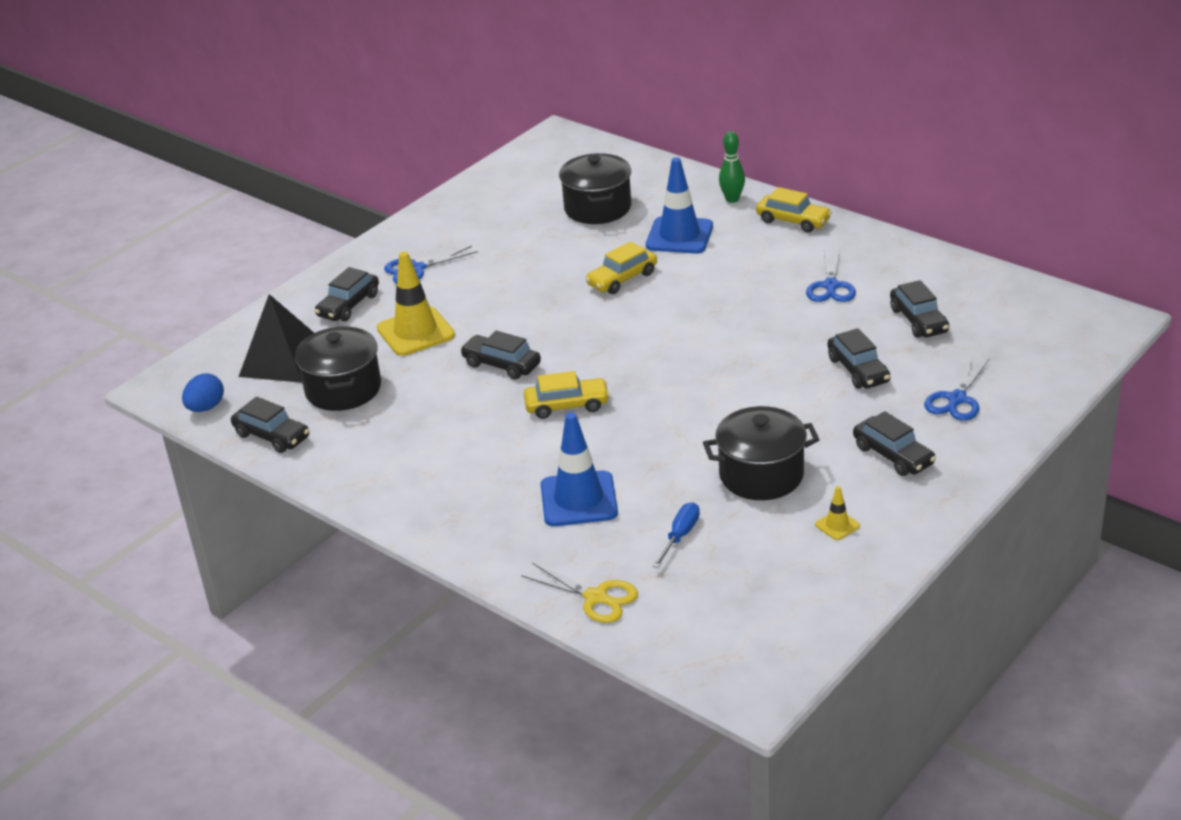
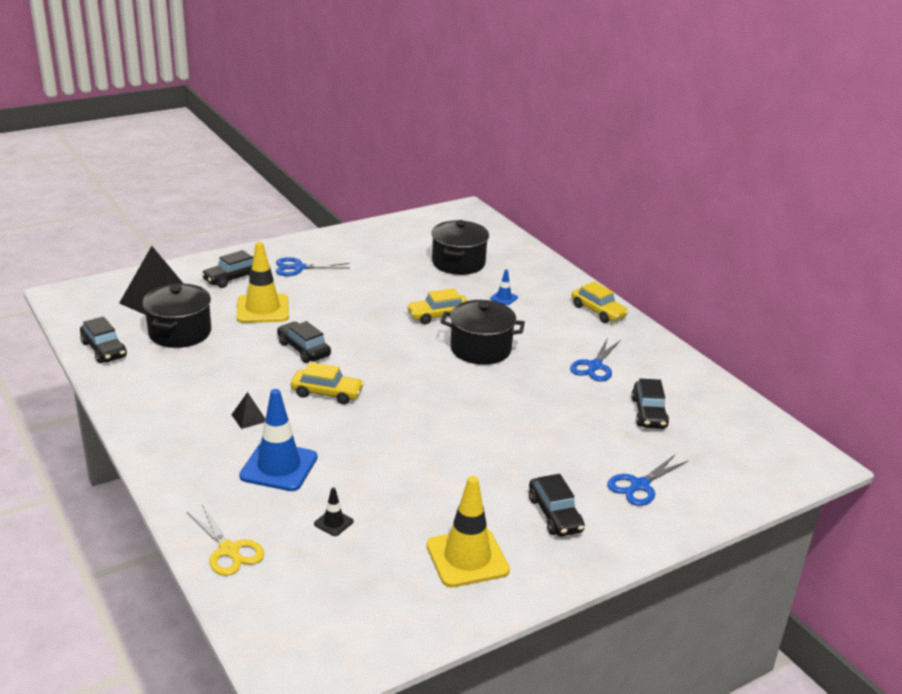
camera: 15 degrees right, 5 degrees down
blue egg [182,374,224,412] -> none
blue traffic cone [646,157,713,254] -> blue traffic cone [490,269,518,305], size x0.45
blue screwdriver [653,502,700,568] -> black traffic cone [314,487,354,536]
black pot [703,406,820,500] -> black pot moved to [441,300,525,365]
green bowling pin [719,131,745,203] -> none
yellow traffic cone [815,486,860,540] -> yellow traffic cone [426,476,510,587], size x2.22
black car [827,328,891,389] -> none
none -> black pyramid [231,392,265,429]

